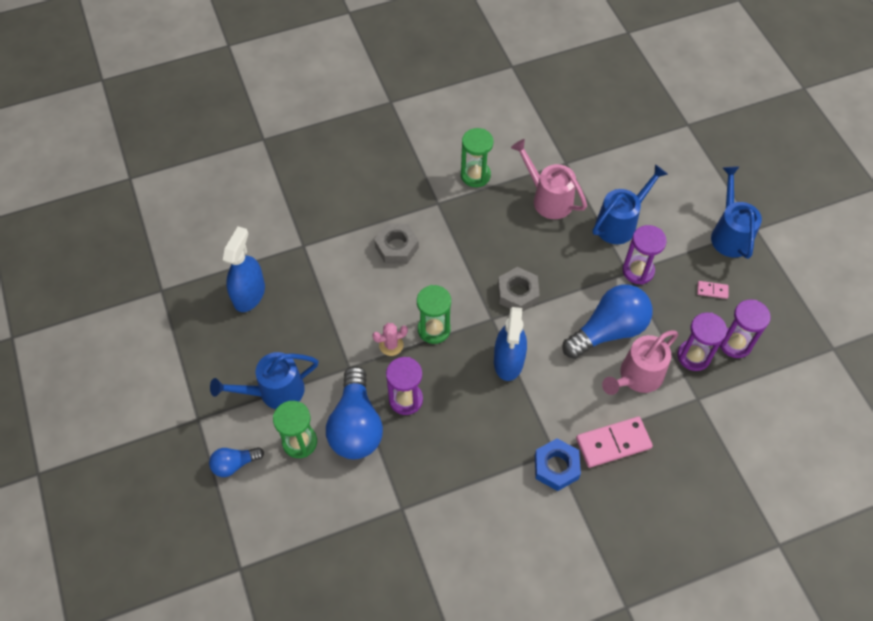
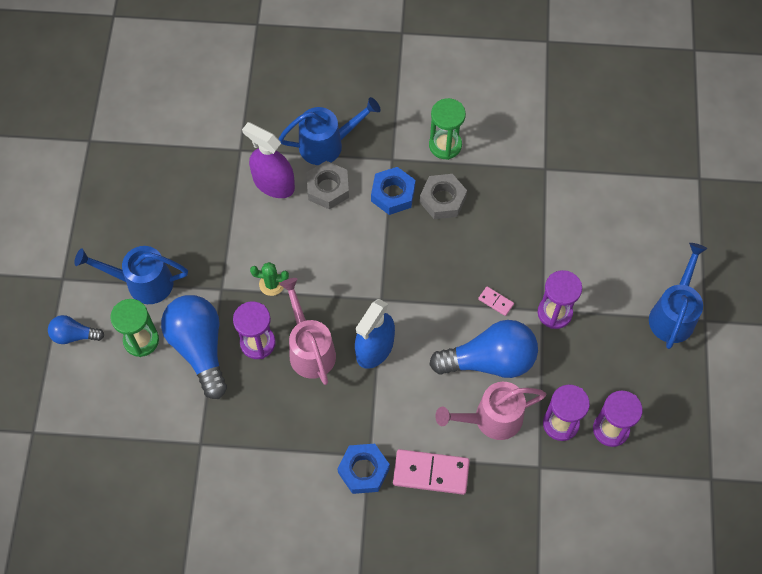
camera: 25 degrees right, 5 degrees up
blue spray bottle [223,227,265,312] -> none
blue light bulb [326,366,383,459] -> blue light bulb turned 135 degrees clockwise [161,295,227,399]
pink cactus [372,323,408,356] -> green cactus [250,262,289,296]
green hourglass [417,285,451,344] -> none
grey nut [498,267,540,312] -> grey nut moved to [420,174,467,219]
pink watering can [511,139,587,219] -> pink watering can moved to [280,278,336,385]
blue watering can [593,164,668,244] -> blue watering can moved to [279,97,381,165]
pink domino [697,281,729,299] -> pink domino moved to [478,286,514,316]
none -> purple spray bottle [242,122,295,198]
none -> blue nut [371,167,415,215]

